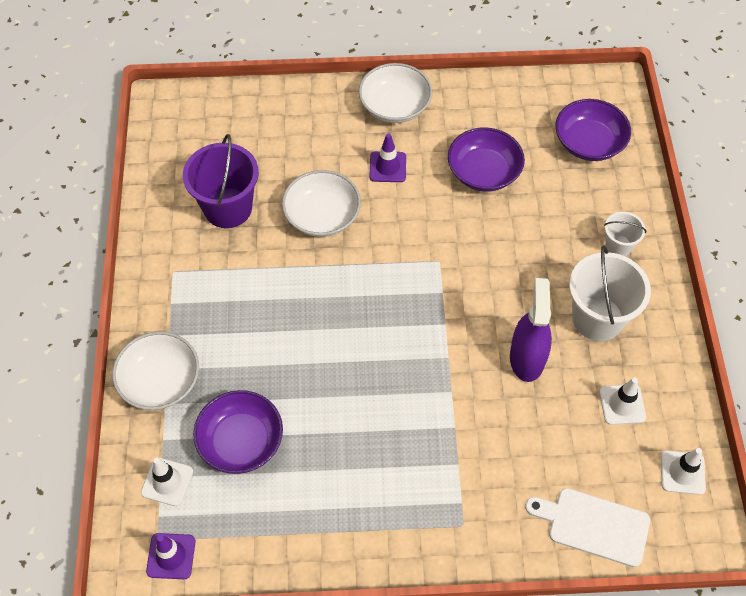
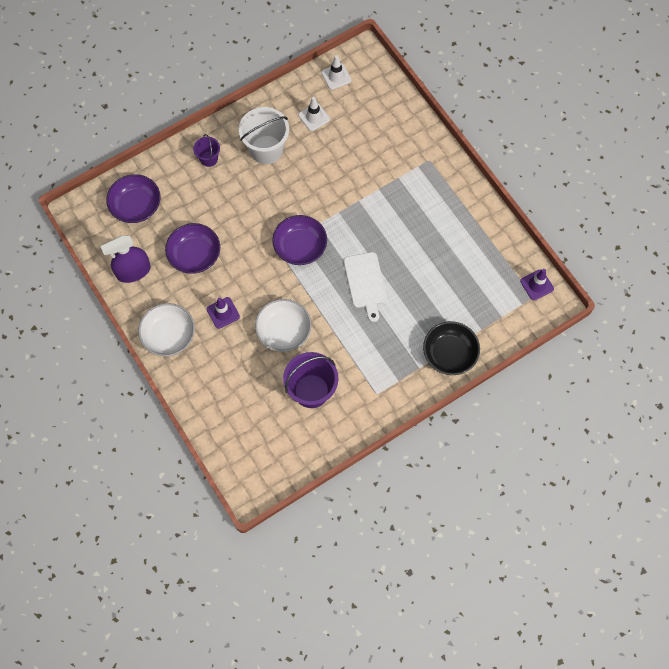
camera: 120 degrees left, 10 degrees up
white bowl [112,332,199,410] -> black bowl [423,321,480,375]
white traffic cone [141,458,193,506] -> none
purple bowl [193,390,283,474] -> purple bowl moved to [272,215,327,265]
purple spray bottle [510,278,552,382] -> purple spray bottle moved to [100,235,151,283]
white cutting board [525,488,650,567] -> white cutting board moved to [344,252,387,322]
white bucket [604,211,646,256] -> purple bucket [193,134,220,167]

